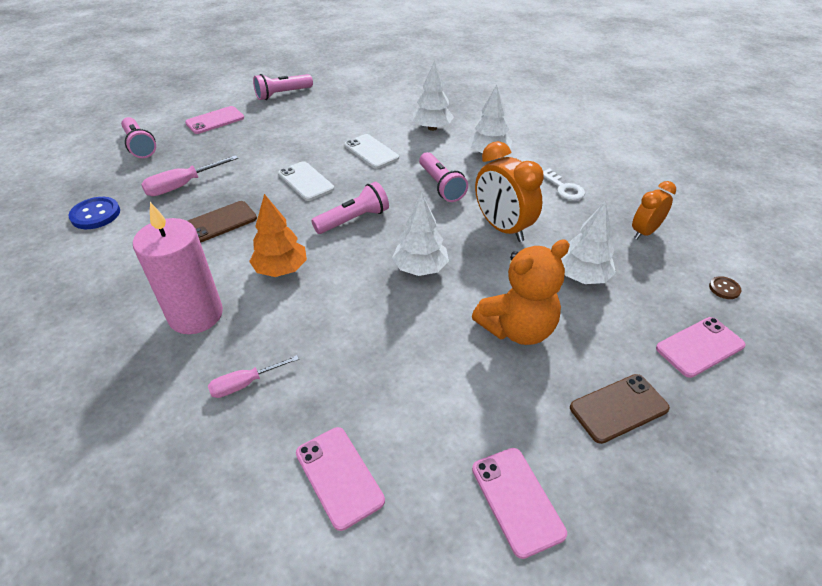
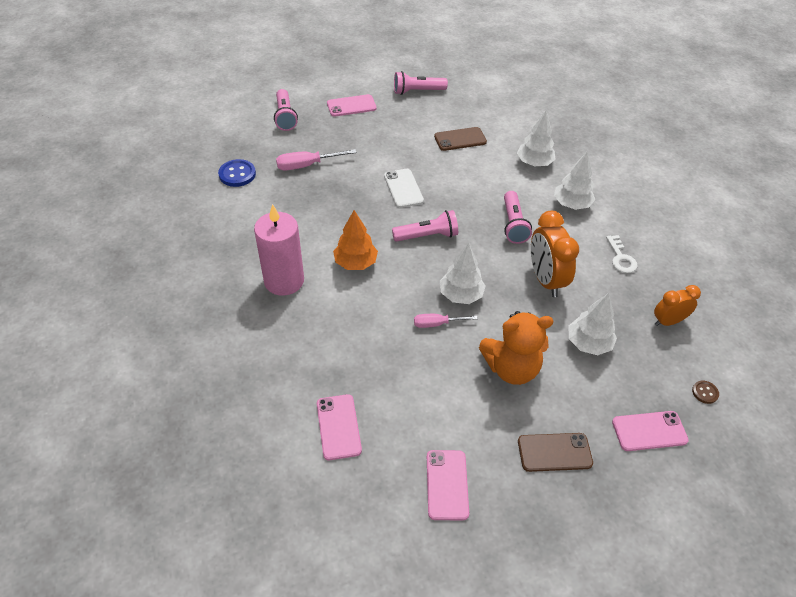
camera: 20 degrees right, 5 degrees up
brown phone [188,201,257,243] -> brown phone moved to [434,127,487,151]
pink screwdriver [208,355,299,398] -> pink screwdriver moved to [414,314,478,328]
white phone [344,134,399,169] -> none

